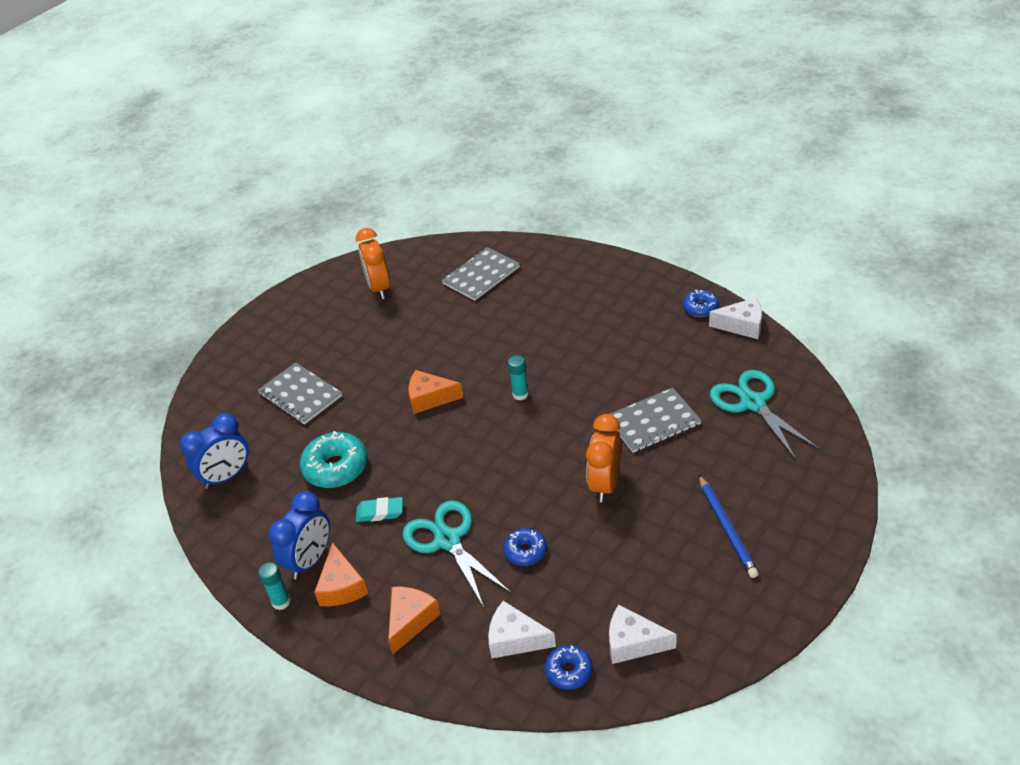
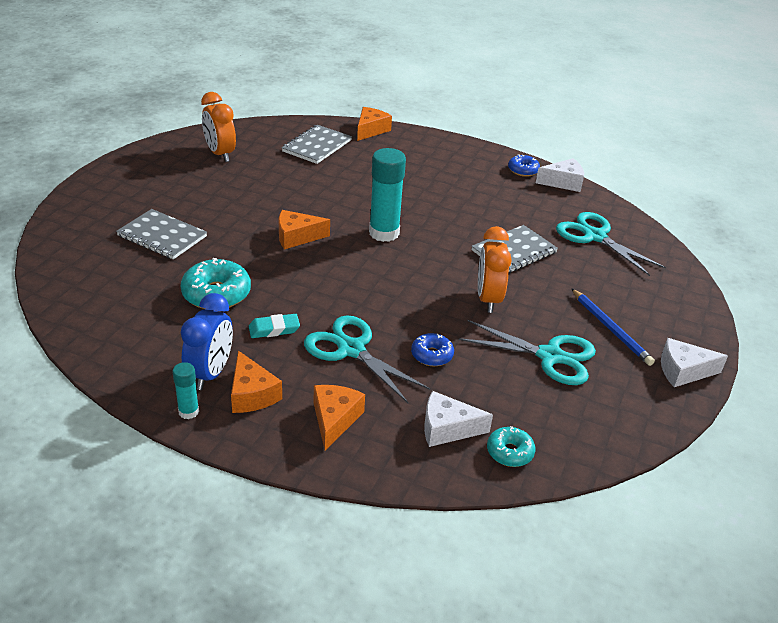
camera: 20 degrees left, 5 degrees down
blue clock [180,413,249,489] -> none
turquoise glue stick [508,355,529,400] -> turquoise glue stick [369,148,406,242], size x1.97
blue donut [545,645,593,690] -> turquoise donut [487,426,535,467]
white cheese [609,604,676,664] -> white cheese moved to [661,338,728,387]
none -> orange cheese [357,107,392,141]
none -> turquoise scissors [459,320,596,385]

